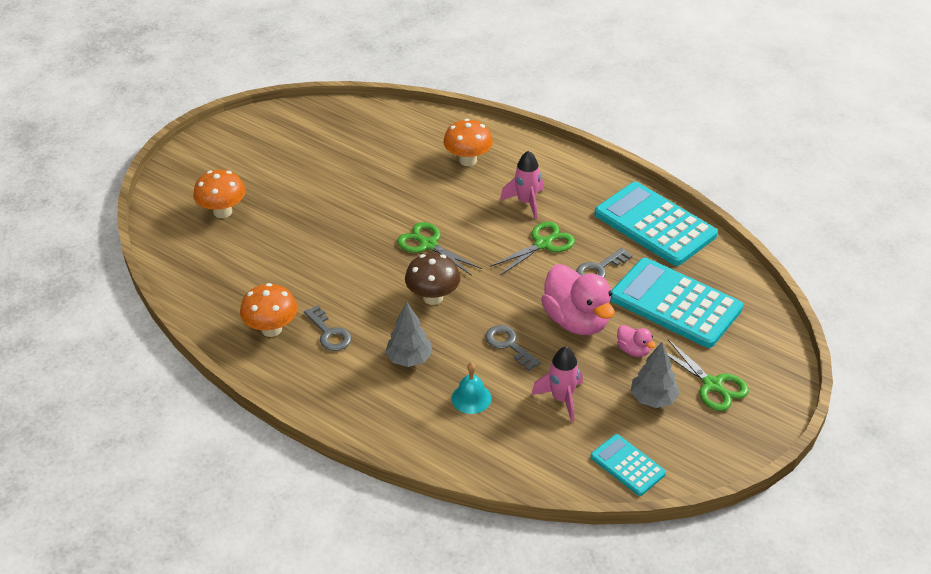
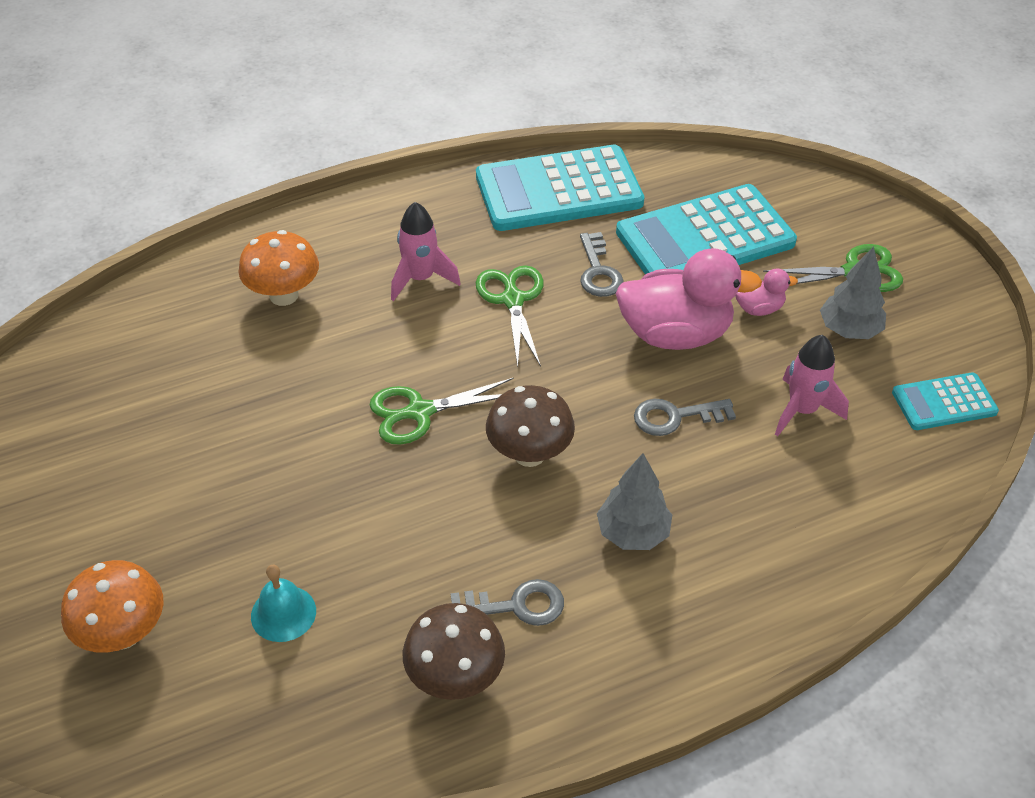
camera: 60 degrees left, 5 degrees up
orange mushroom [240,283,297,337] -> brown mushroom [403,603,505,700]
turquoise bell [451,362,491,414] -> turquoise bell moved to [251,564,316,642]

